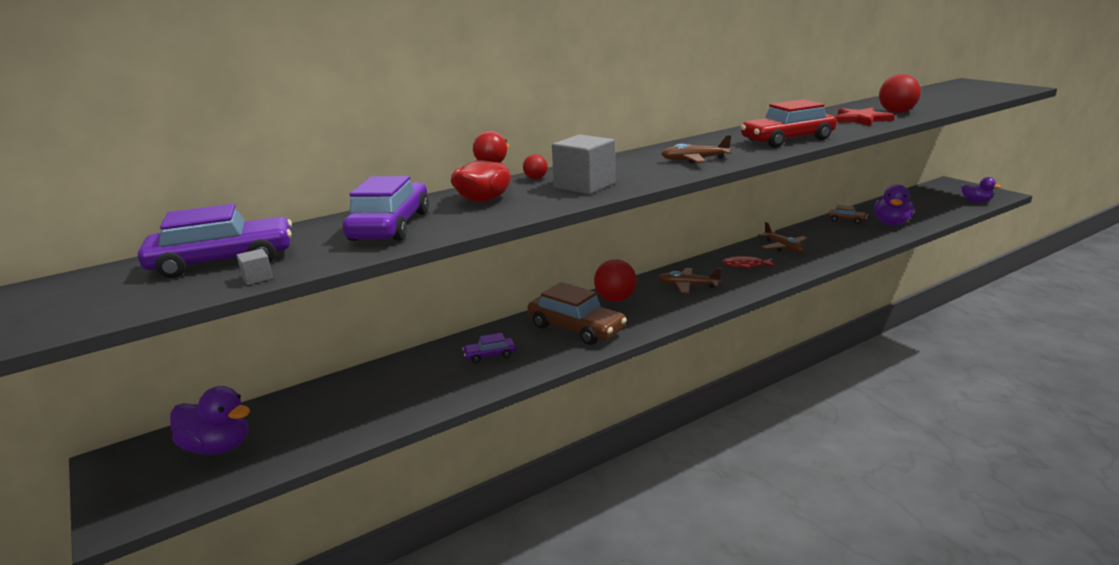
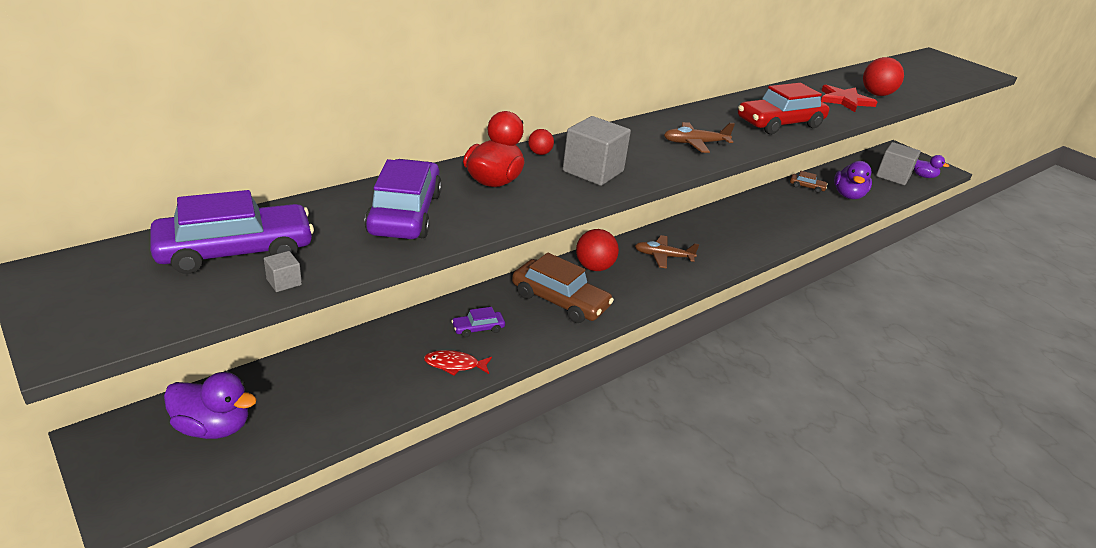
camera: 10 degrees left, 10 degrees up
red fish [722,256,775,269] -> red fish moved to [424,350,492,375]
brown plane [758,222,808,253] -> none
none -> grey cube [876,142,921,185]

